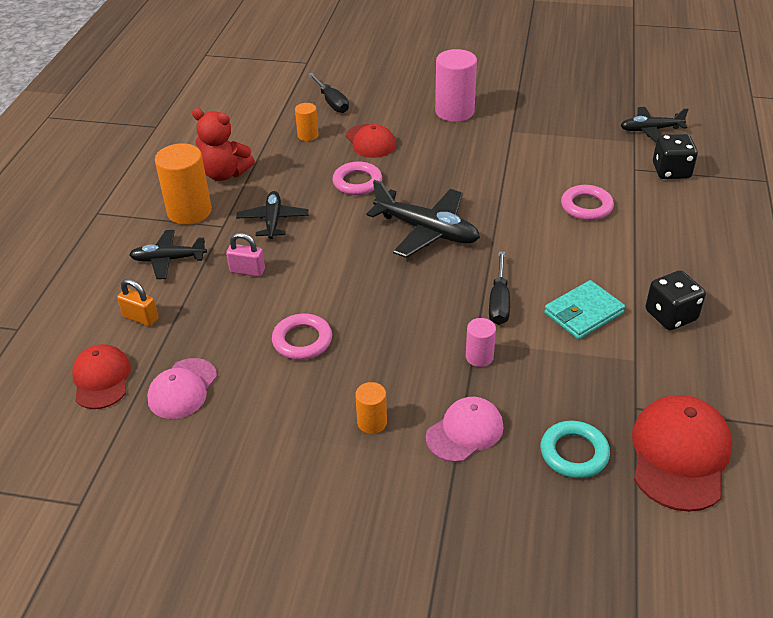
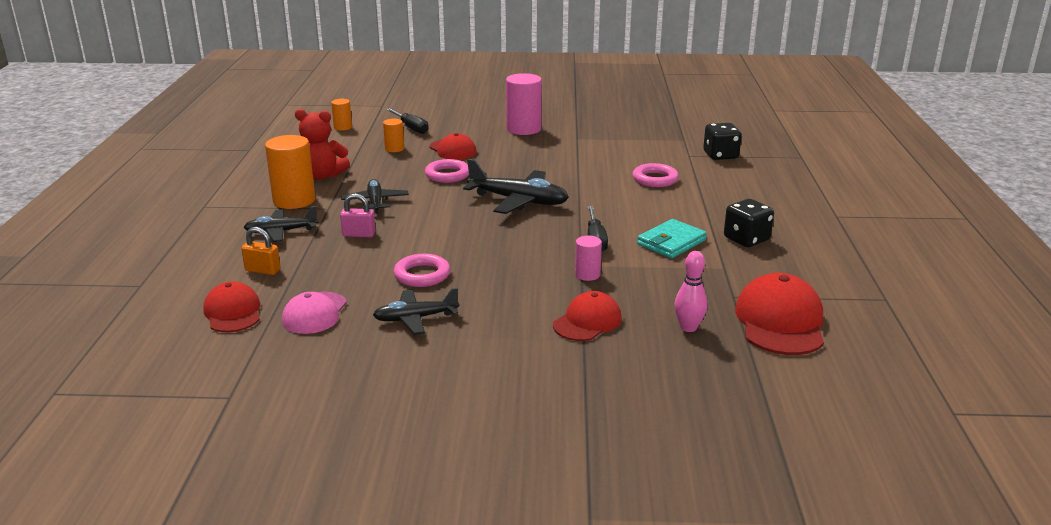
camera: 10 degrees left, 15 degrees down
orange cylinder [355,382,387,434] -> orange cylinder moved to [331,99,352,131]
pink cap [426,397,503,462] -> red cap [553,291,622,341]
turquoise ring [541,421,610,478] -> pink bowling pin [674,251,707,332]
black plane [620,107,689,142] -> black plane moved to [373,288,459,335]

